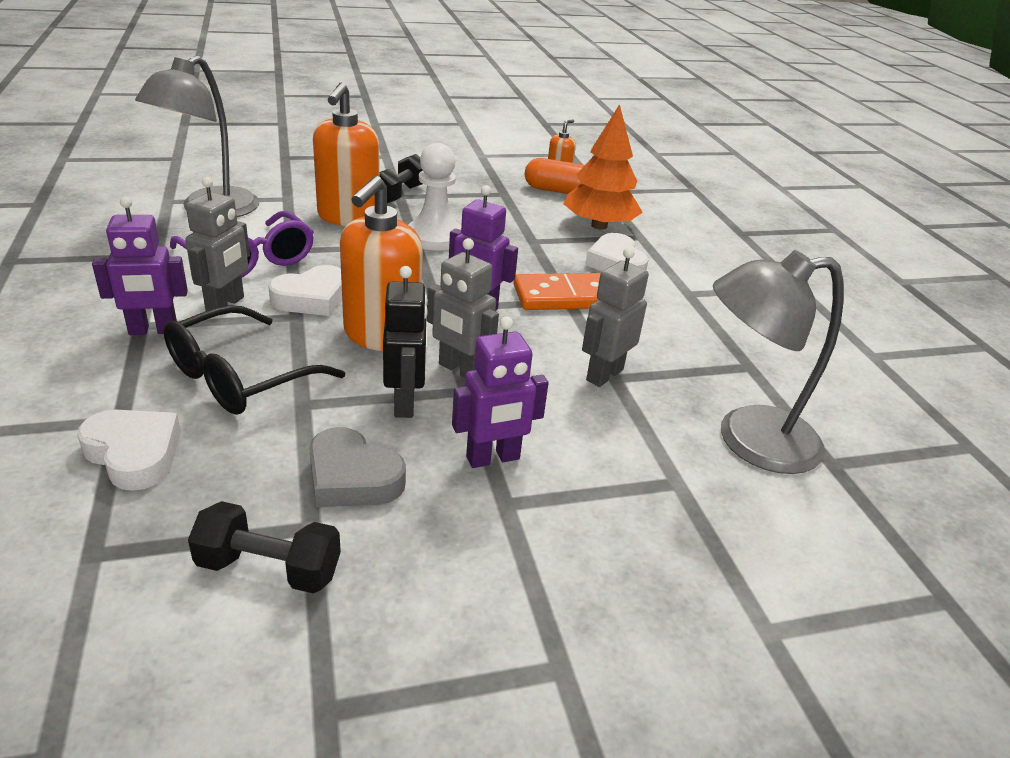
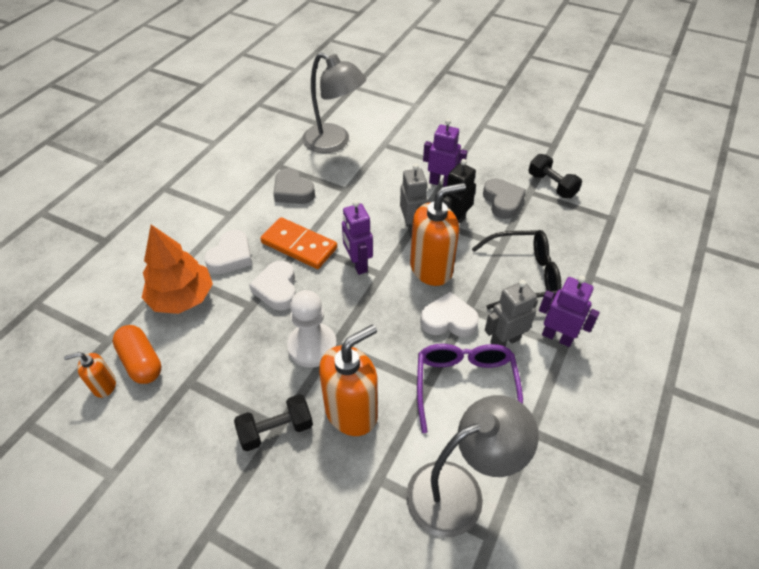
camera: 135 degrees left, 15 degrees up
white heart [77,410,181,491] -> white heart moved to [249,261,296,310]
grey robot [582,247,649,387] -> none
none -> grey heart [273,168,315,204]

